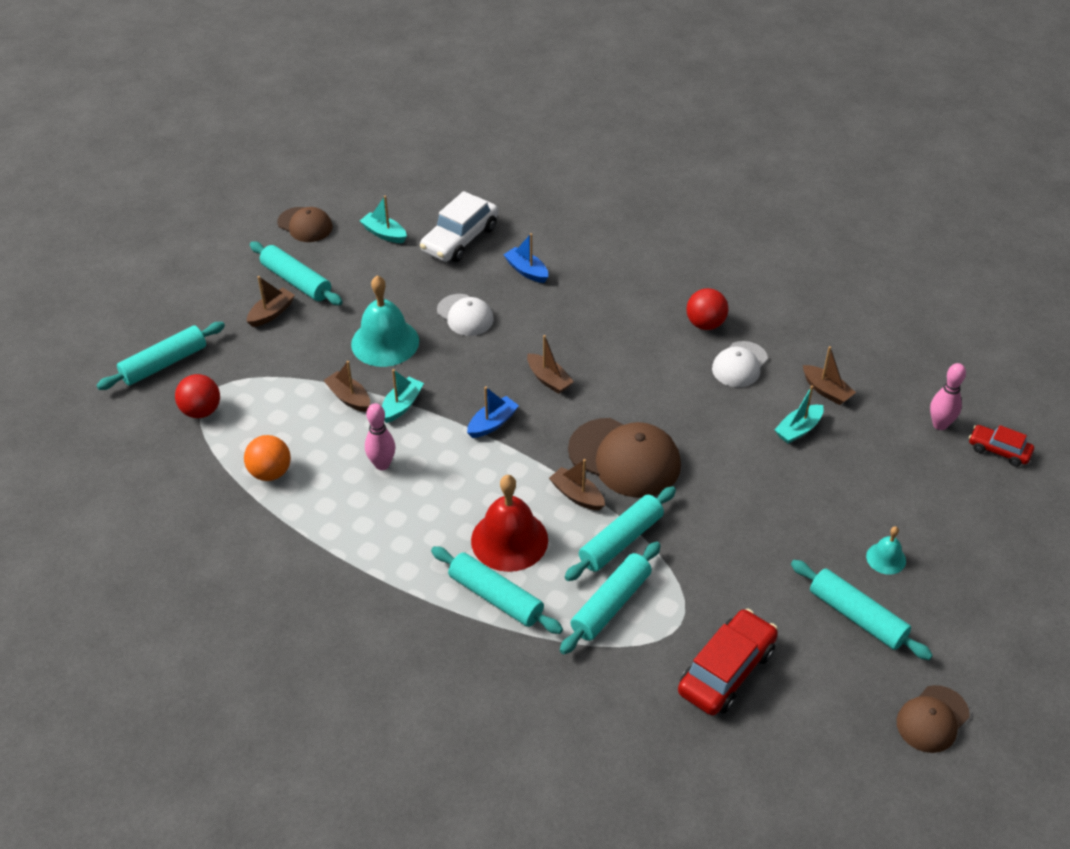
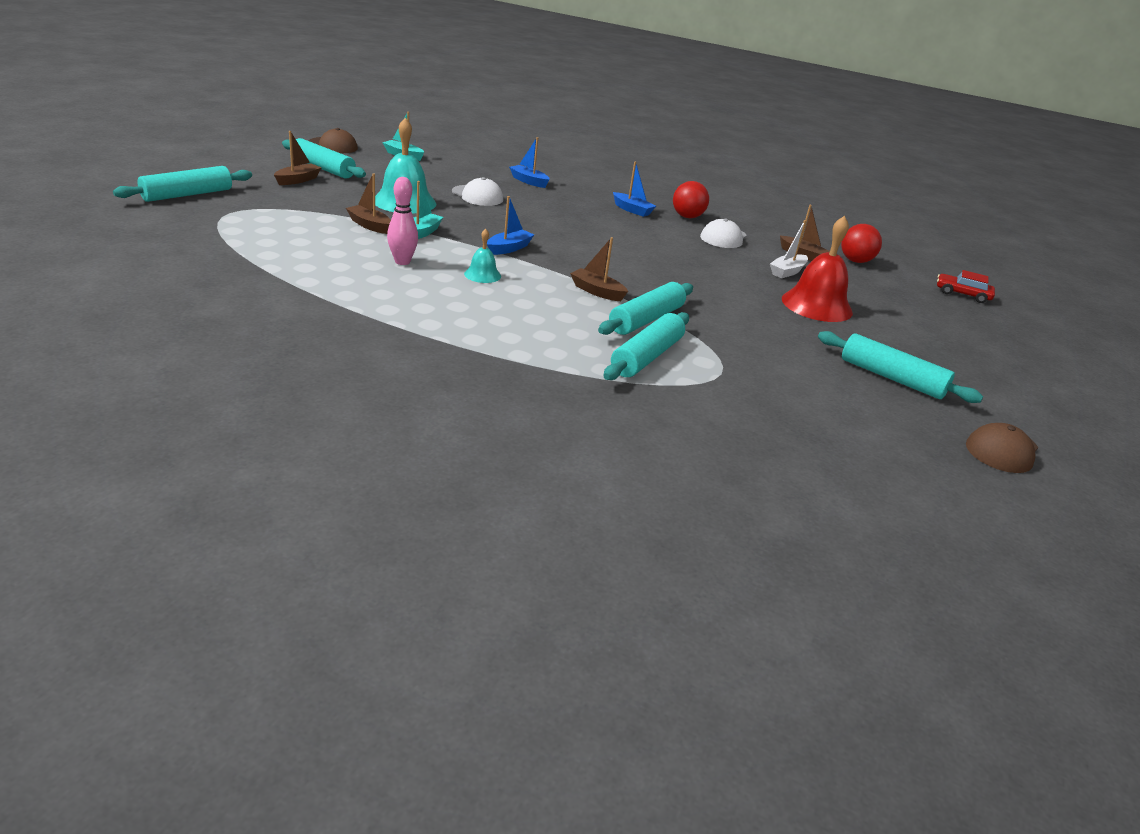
camera: 10 degrees left, 15 degrees down
red ball [175,374,220,418] -> red ball moved to [841,224,882,263]
orange ball [244,435,291,481] -> none
white car [420,191,498,262] -> none
turquoise rolling pin [431,546,563,634] -> none
red bell [471,475,548,572] -> red bell moved to [782,216,853,322]
brown boat [527,335,574,394] -> none
brown cap [568,418,681,498] -> none
red car [678,609,778,715] -> none
turquoise boat [774,385,824,444] -> white boat [770,220,808,278]
turquoise bell [866,527,906,575] -> turquoise bell moved to [464,229,501,283]
pink bowling pin [930,363,966,430] -> none
none -> blue boat [613,161,656,217]

